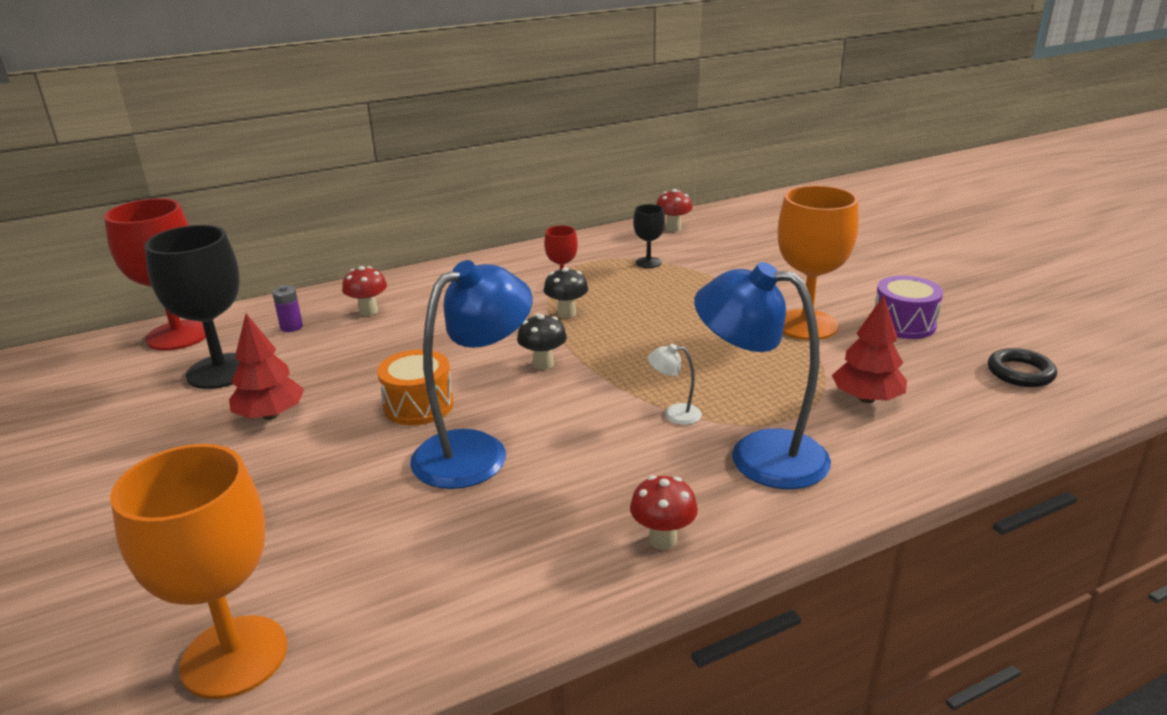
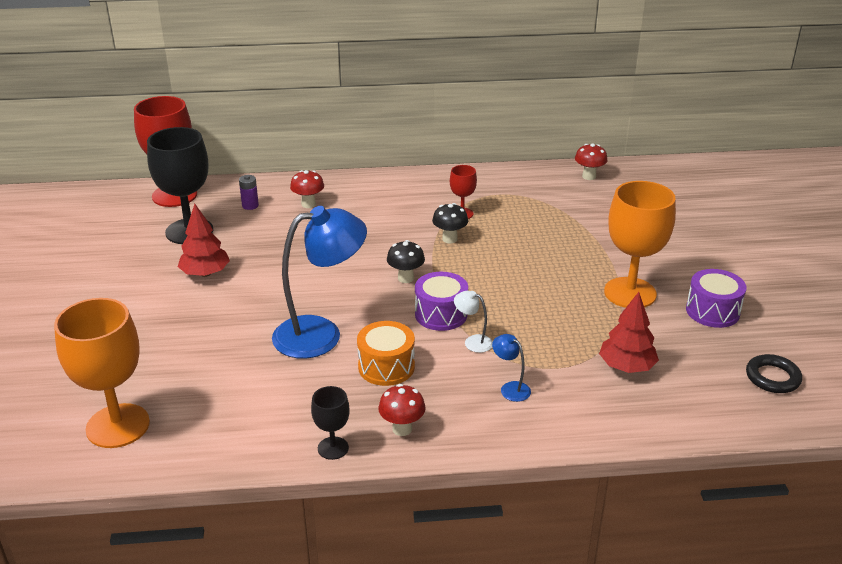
camera: 20 degrees right, 5 degrees up
orange drum [377,349,454,425] -> orange drum moved to [357,321,415,386]
black goblet [633,204,665,268] -> black goblet moved to [311,386,350,460]
blue lamp [694,262,831,489] -> blue lamp [492,334,531,402], size x0.41
none -> purple drum [415,272,468,331]

